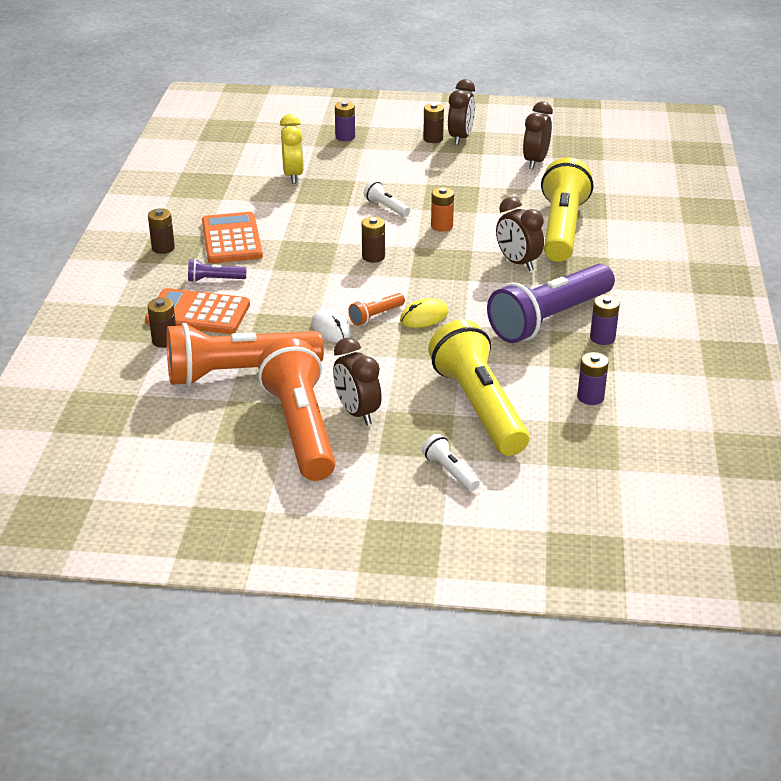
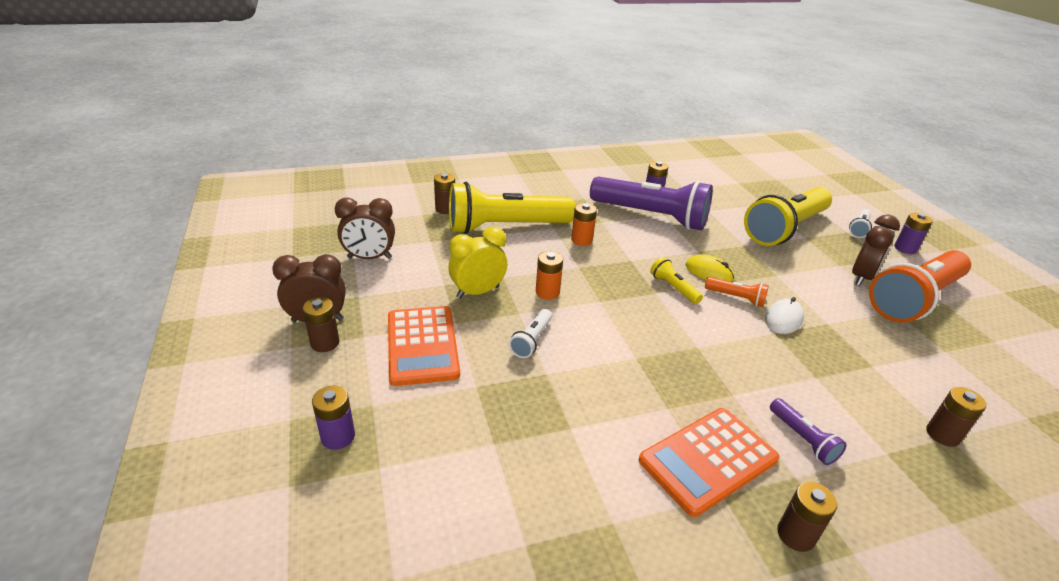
camera: 115 degrees left, 0 degrees up
orange calculator [145,288,250,334] -> orange calculator moved to [388,306,460,386]
orange flashlight [167,323,324,386] -> none
yellow clock [280,114,304,184] -> yellow clock moved to [448,227,507,299]
brown battery [362,217,385,263] -> brown battery moved to [434,173,455,214]
brown clock [496,197,544,271] -> orange battery [571,203,597,246]
purple battery [577,352,609,405] -> purple battery moved to [894,213,933,254]
none -> yellow flashlight [650,257,703,304]

